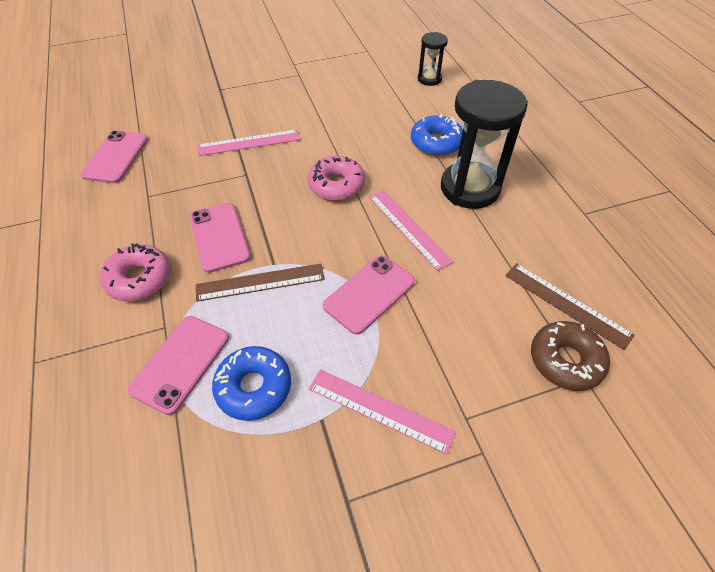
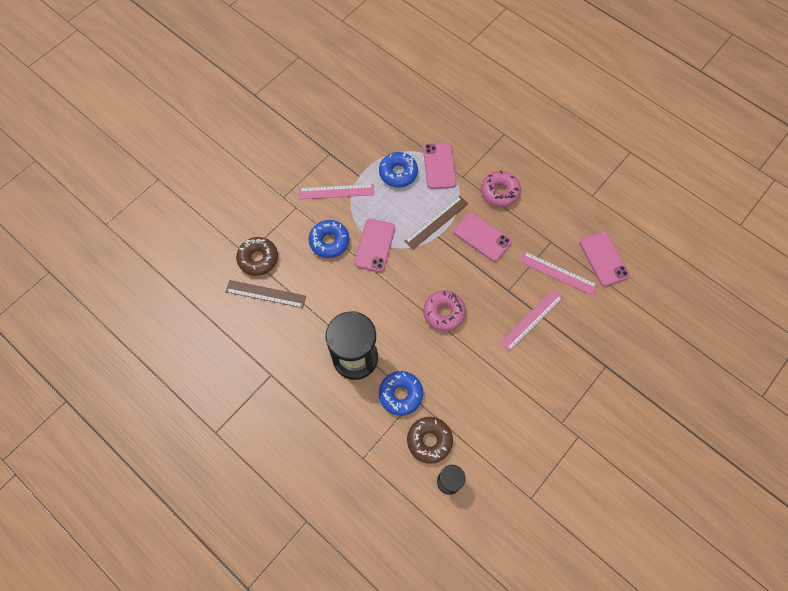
camera: 150 degrees right, 15 degrees up
pink ruler [369,190,453,271] -> pink ruler moved to [519,251,598,296]
none -> blue donut [309,220,350,258]
none -> brown donut [407,417,453,463]

